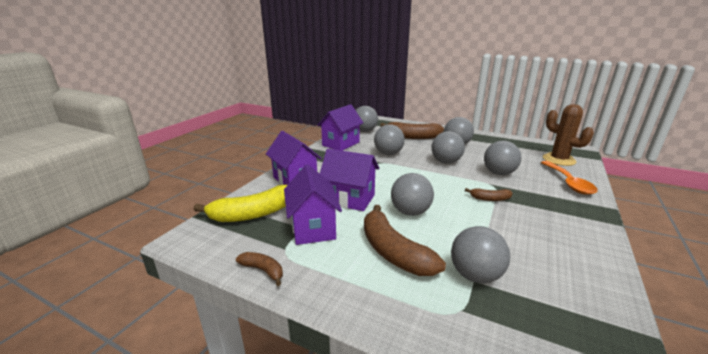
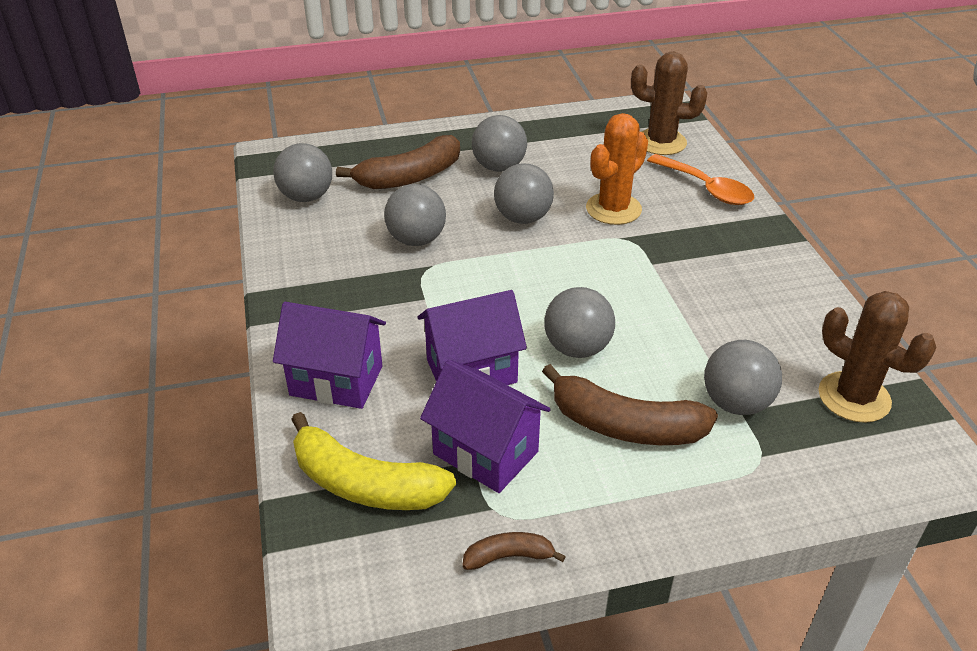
camera: 40 degrees left, 15 degrees up
yellow banana [193,185,287,222] -> yellow banana turned 90 degrees clockwise [291,412,456,510]
purple house [317,104,364,151] -> none
brown banana [465,188,513,201] -> none
grey ball [484,141,521,175] -> orange cactus [586,113,648,225]
none -> brown cactus [818,291,937,423]

